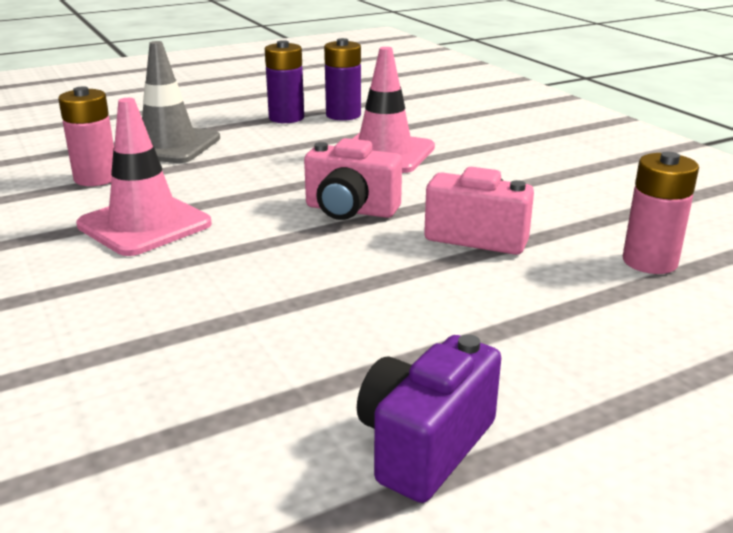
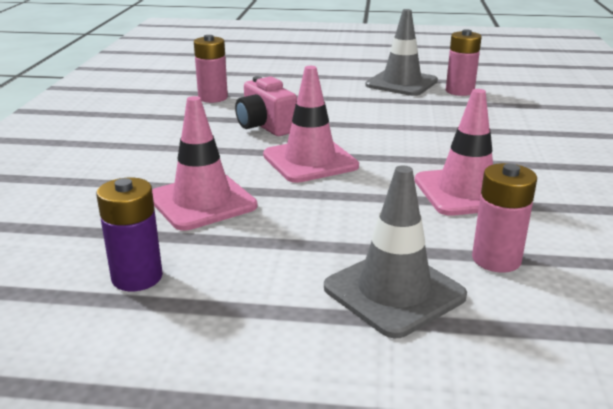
camera: 145 degrees left, 0 degrees up
purple battery [265,40,304,123] -> none
pink camera [304,138,402,220] -> pink traffic cone [263,66,359,183]
purple camera [357,334,501,503] -> grey traffic cone [365,9,438,96]
none -> pink battery [446,30,482,96]

